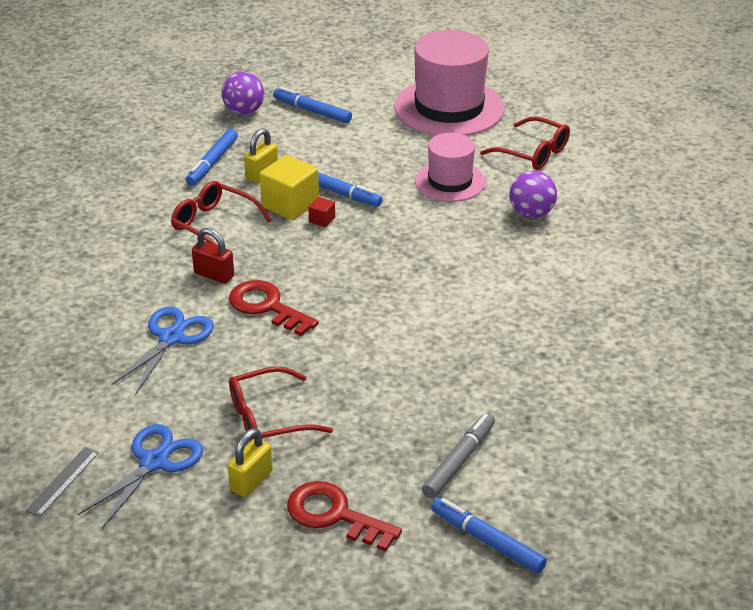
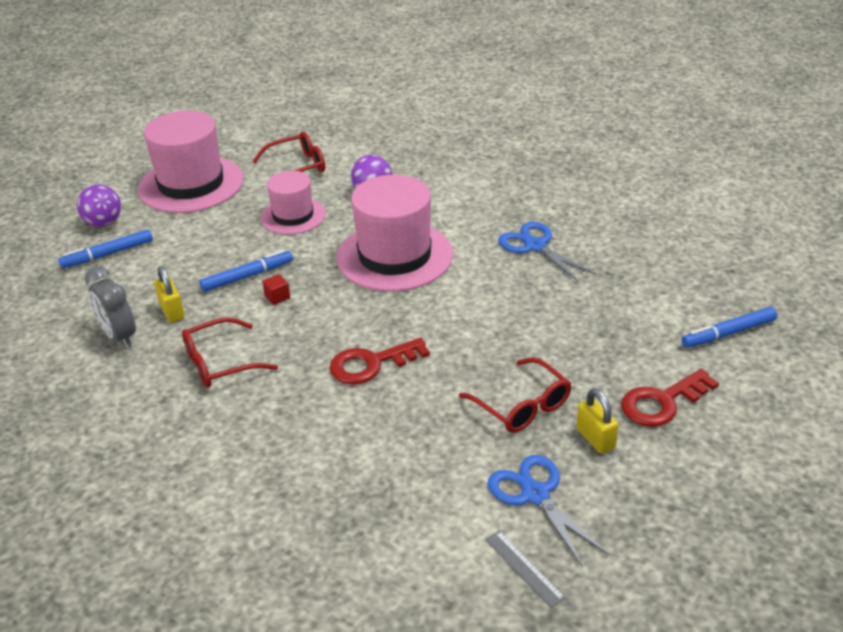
camera: 60 degrees left, 0 degrees up
blue scissors [111,307,214,395] -> blue scissors moved to [498,222,596,282]
blue marker [186,128,238,186] -> grey clock [85,266,136,348]
red padlock [192,228,234,284] -> none
purple ball [222,72,264,115] -> purple ball moved to [77,184,121,227]
red glasses [229,366,333,442] -> red glasses turned 45 degrees counterclockwise [459,357,572,433]
yellow cube [260,155,319,220] -> none
grey marker [422,413,495,498] -> none
none -> pink hat [336,175,453,291]

